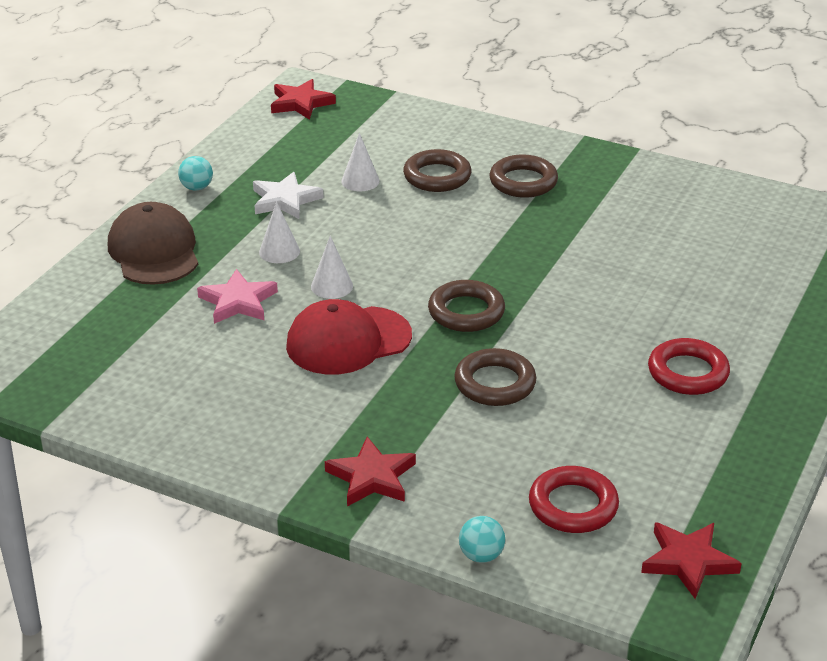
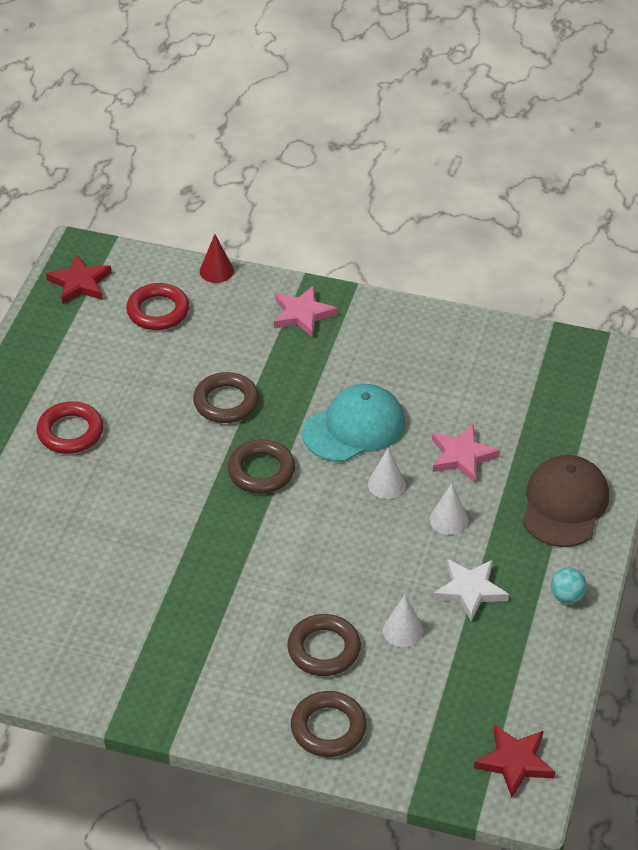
camera: 170 degrees right, 10 degrees up
brown cap [108,202,198,285] -> brown cap turned 135 degrees counterclockwise [523,455,609,547]
red cap [286,299,412,375] -> turquoise cap [302,384,405,462]
red star [325,437,416,507] -> pink star [274,286,337,338]
turquoise ball [459,516,505,563] -> red cone [200,234,234,283]
brown ring [489,155,558,198] -> brown ring moved to [291,691,367,757]

